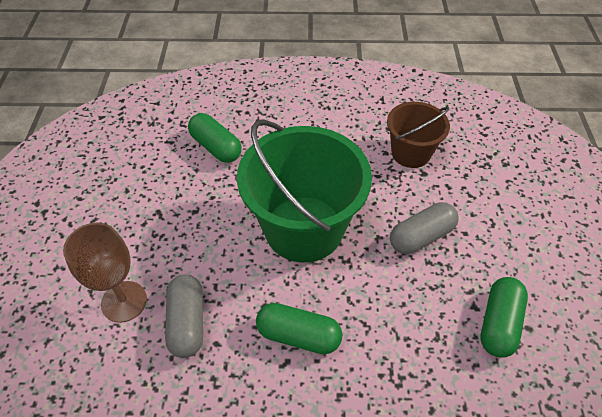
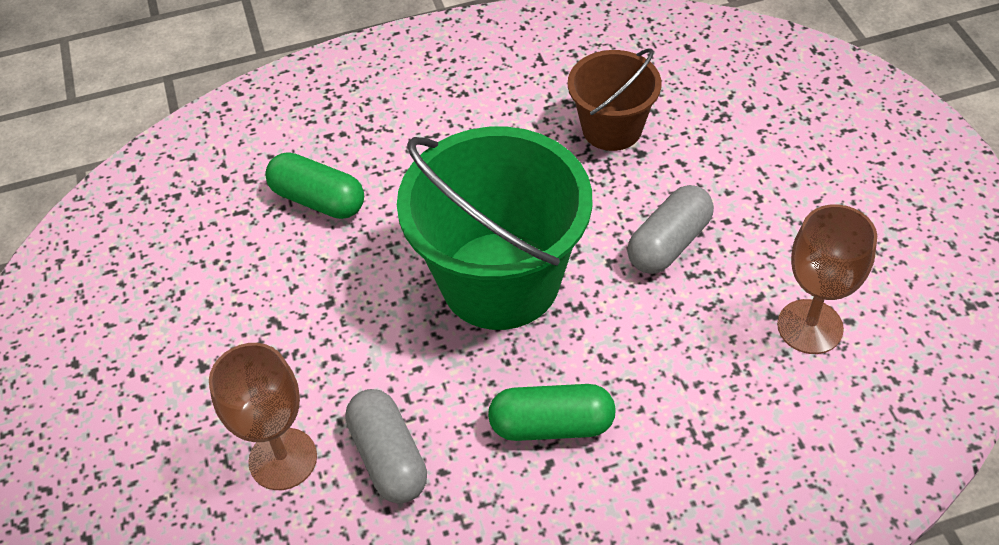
camera: 15 degrees left, 0 degrees up
green capsule [480,277,528,358] -> brown goblet [777,204,877,354]

